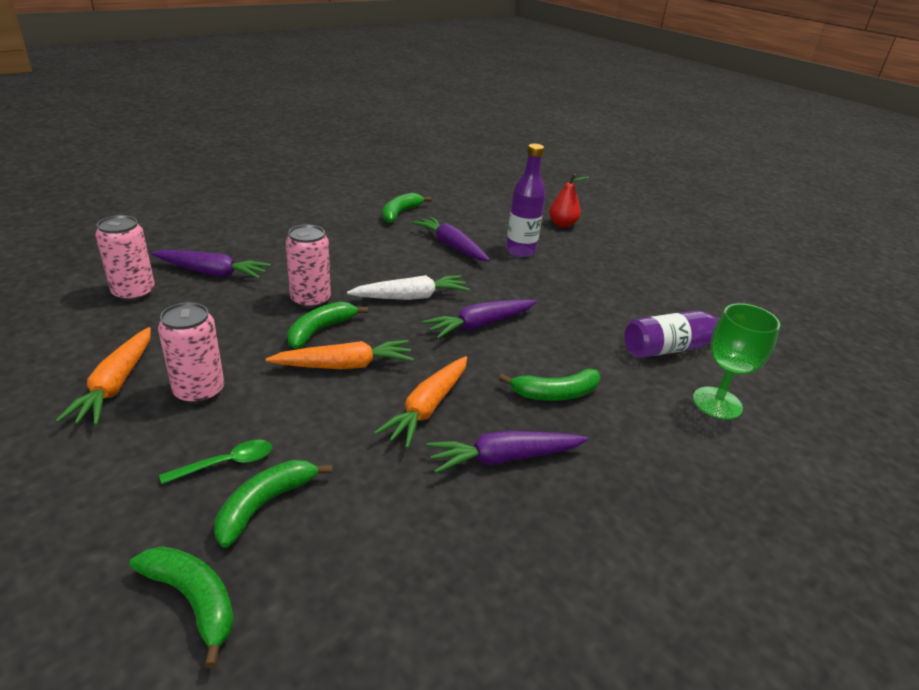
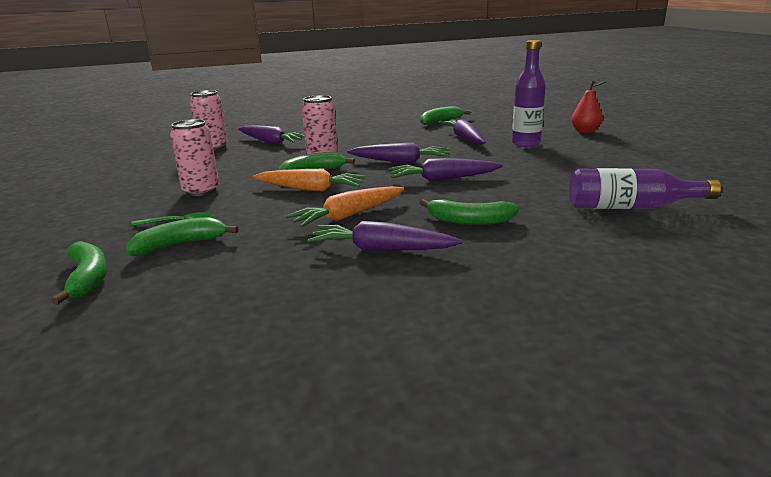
camera: 30 degrees right, 10 degrees down
orange carrot [56,327,151,425] -> none
white carrot [347,275,470,300] -> purple carrot [347,142,450,163]
green goblet [693,303,780,420] -> none

